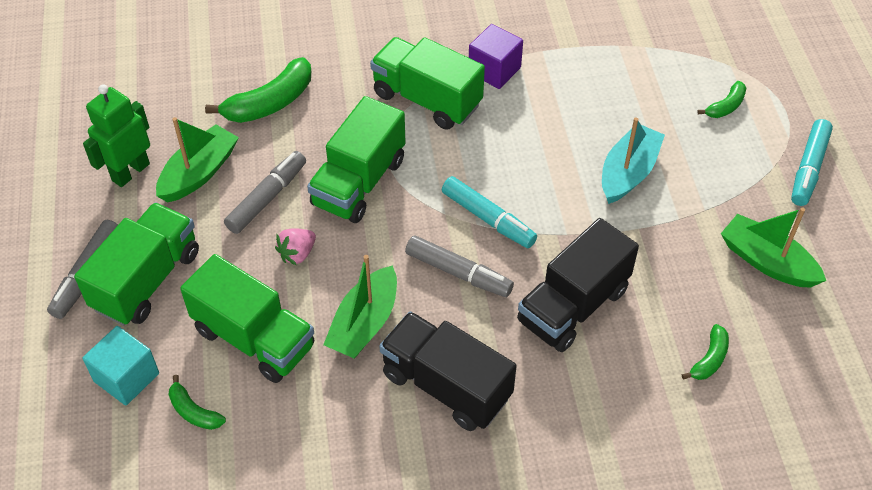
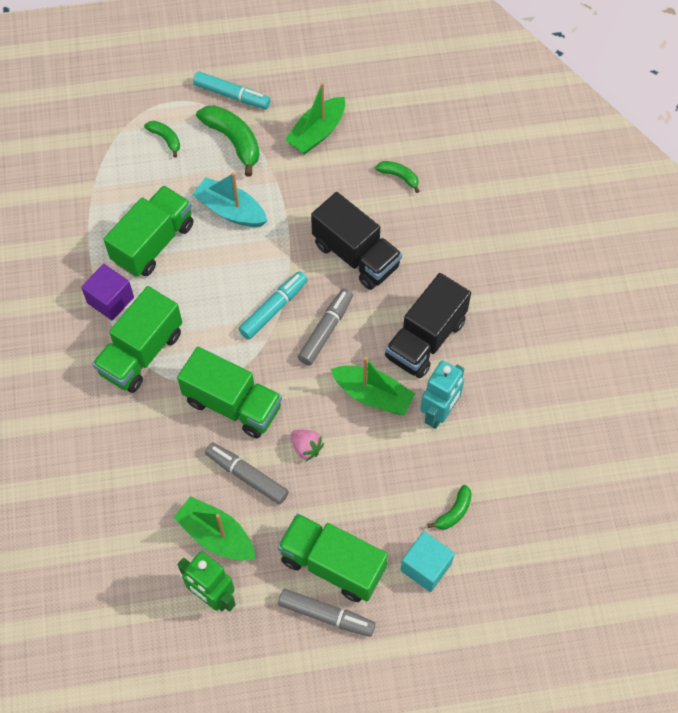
camera: 90 degrees left, 10 degrees up
green truck [180,254,314,383] -> green truck moved to [104,185,194,277]
green banana [205,57,311,123] -> green banana moved to [196,105,260,177]
none -> turquoise robot [420,360,464,429]

